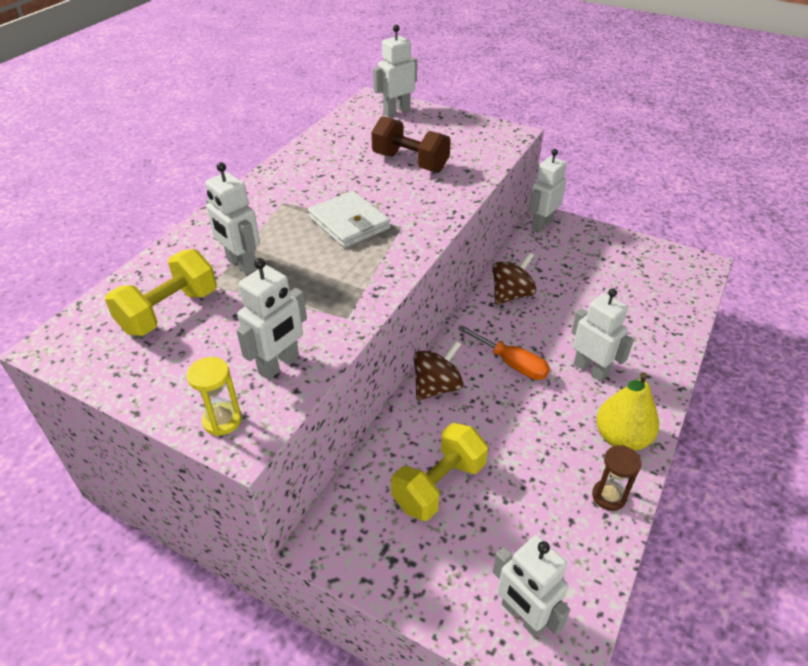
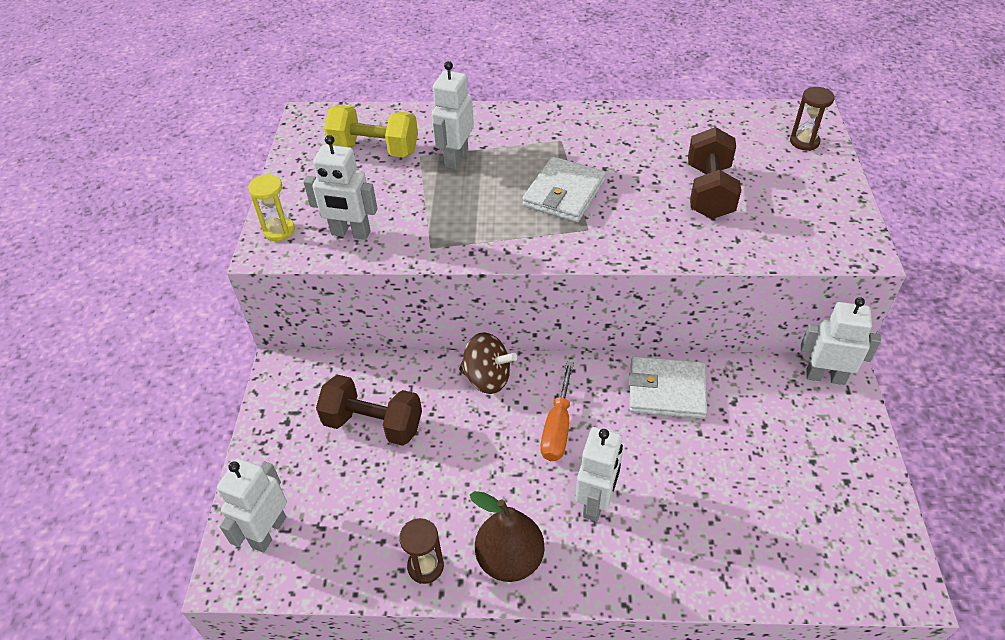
camera: 65 degrees right, 5 degrees up
white robot [373,25,417,117] -> brown hourglass [790,87,835,151]
yellow dumbbell [391,423,488,521] -> brown dumbbell [316,375,422,446]
brown spinning top [492,252,536,305] -> white wallet [629,356,707,419]
yellow pear [597,372,659,451] -> brown pear [470,491,544,582]

